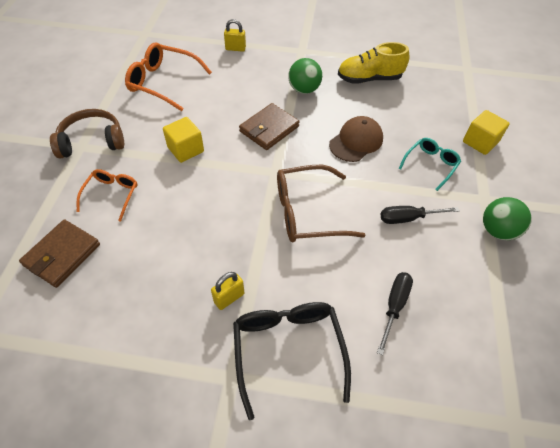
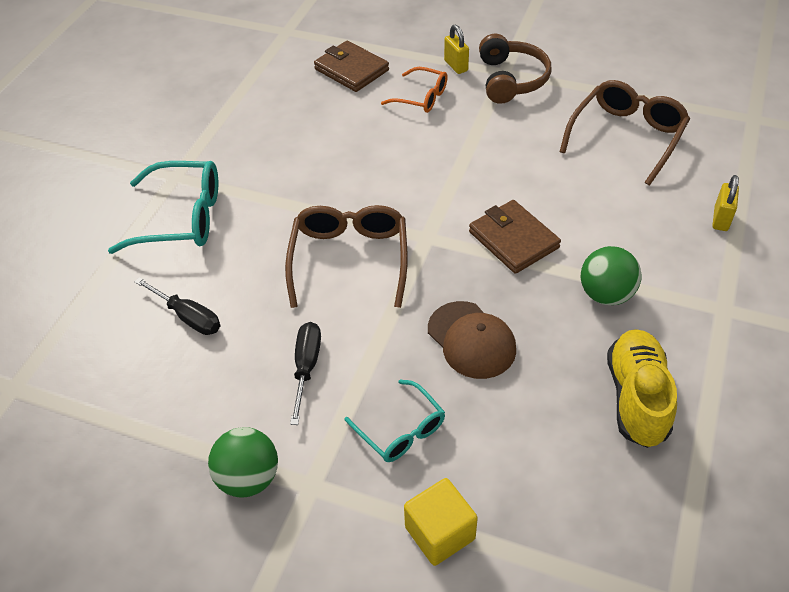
camera: 105 degrees right, 5 degrees down
orange glasses [125,42,212,111] -> brown glasses [560,80,690,185]
yellow cube [163,117,204,163] -> none
yellow padlock [211,272,244,310] -> yellow padlock moved to [444,24,469,74]
black glasses [233,302,351,420] -> turquoise glasses [108,161,218,254]

